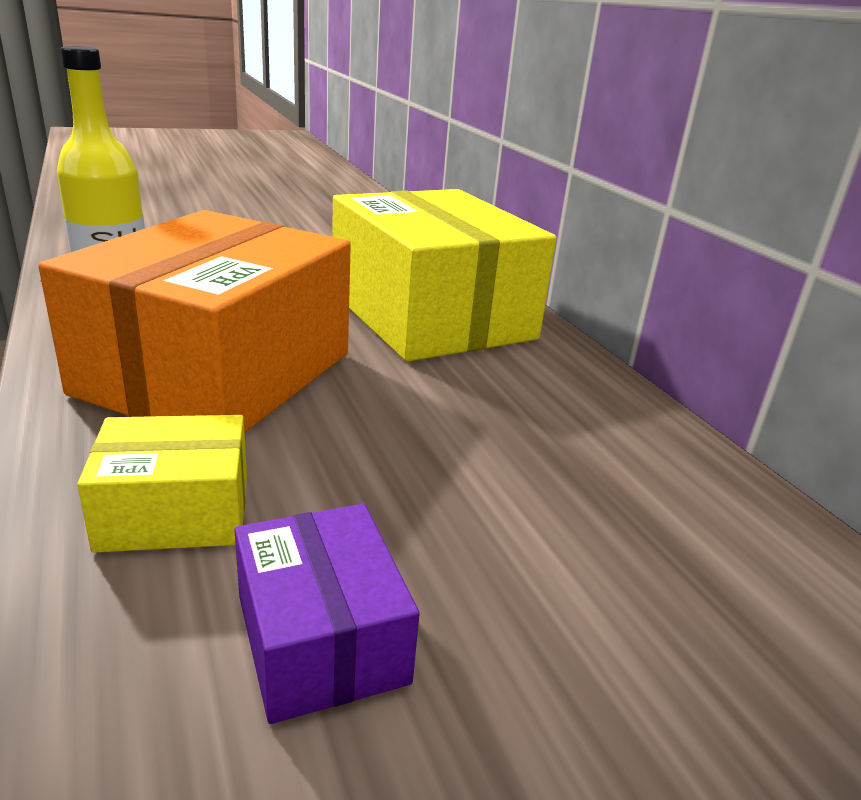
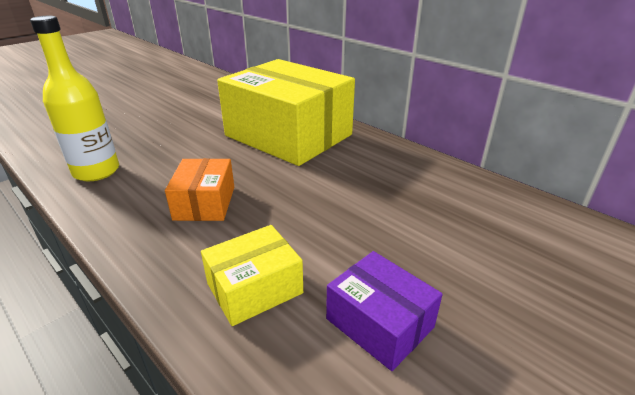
camera: 20 degrees left, 5 degrees up
orange box [38,210,351,433] -> orange box [165,158,234,221], size x0.46

